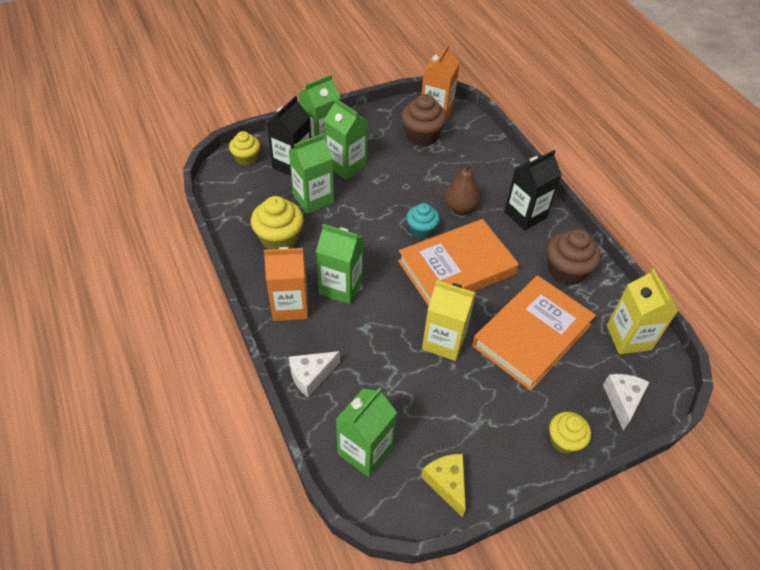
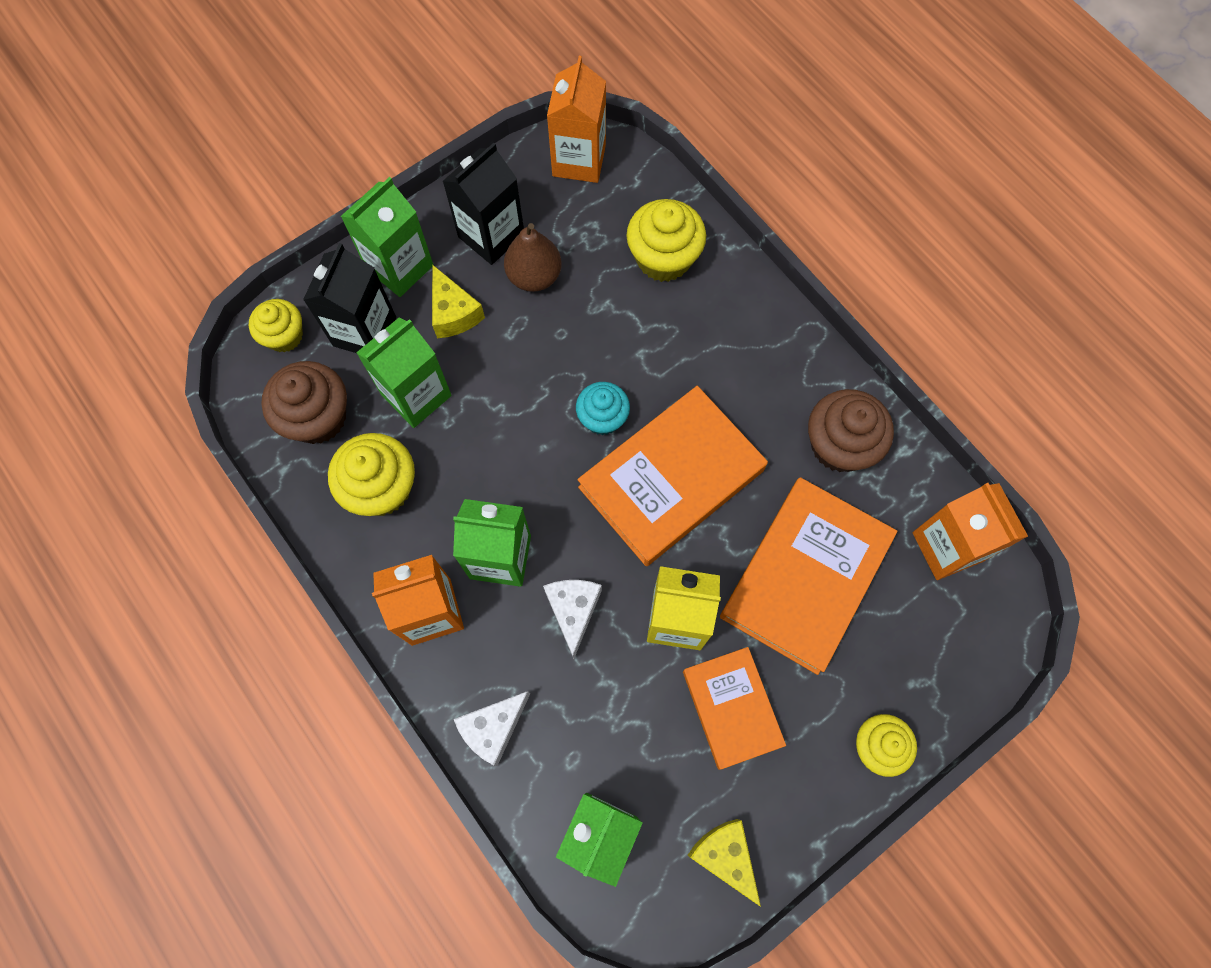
camera: 10 degrees left, 20 degrees up
green carton [324,98,368,180] -> yellow cheese [432,264,485,338]
brown cupcake [401,94,447,146] -> brown cupcake moved to [261,361,347,444]
brown pear [444,163,480,214] -> brown pear moved to [504,223,562,292]
black carton [504,150,562,231] -> black carton moved to [443,143,524,265]
white cheese [603,374,649,430] -> white cheese moved to [543,580,602,659]
yellow carton [607,269,678,354] -> orange carton [912,483,1028,580]
none -> yellow cupcake [626,199,706,282]
none -> orange book [683,647,786,770]

